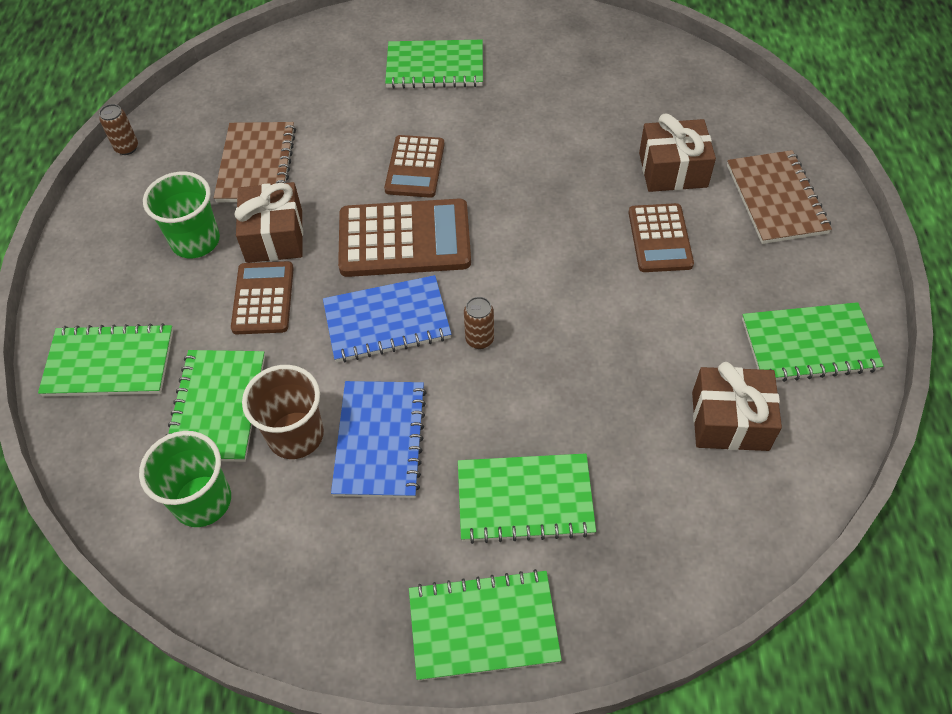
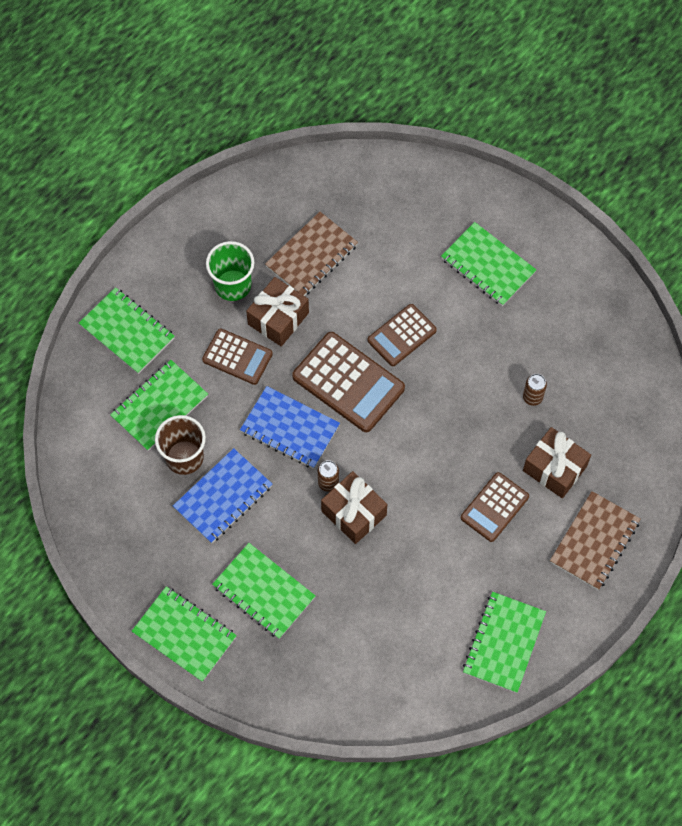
camera: 40 degrees right, 10 degrees up
brown can [99,104,138,155] -> brown can moved to [523,374,547,406]
green cup [139,431,231,527] -> none
brown calculator [231,261,294,334] -> brown calculator turned 75 degrees clockwise [202,329,273,385]
brown gift [692,362,782,451] -> brown gift moved to [321,471,387,544]
green notebook [742,302,884,382] -> green notebook turned 75 degrees clockwise [463,592,546,693]

